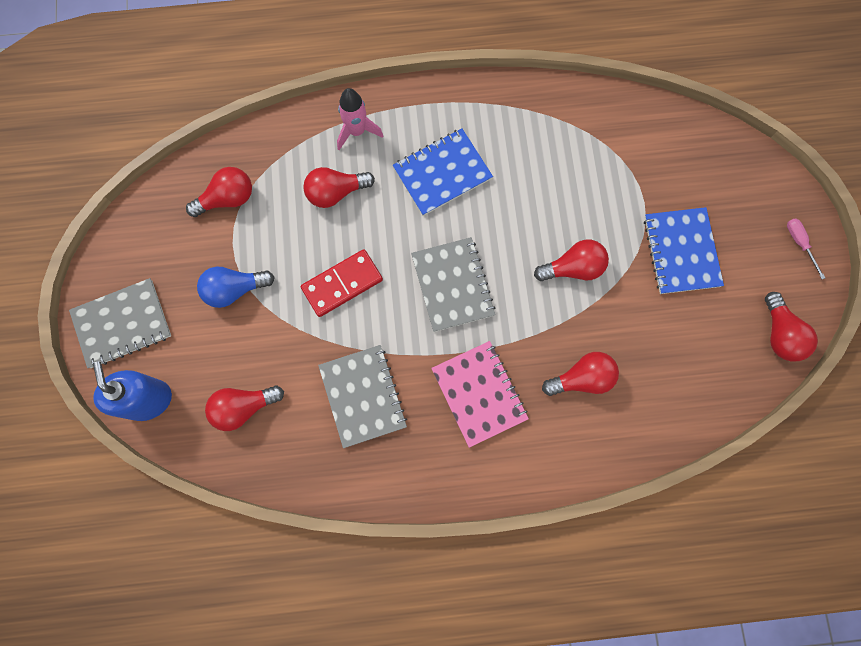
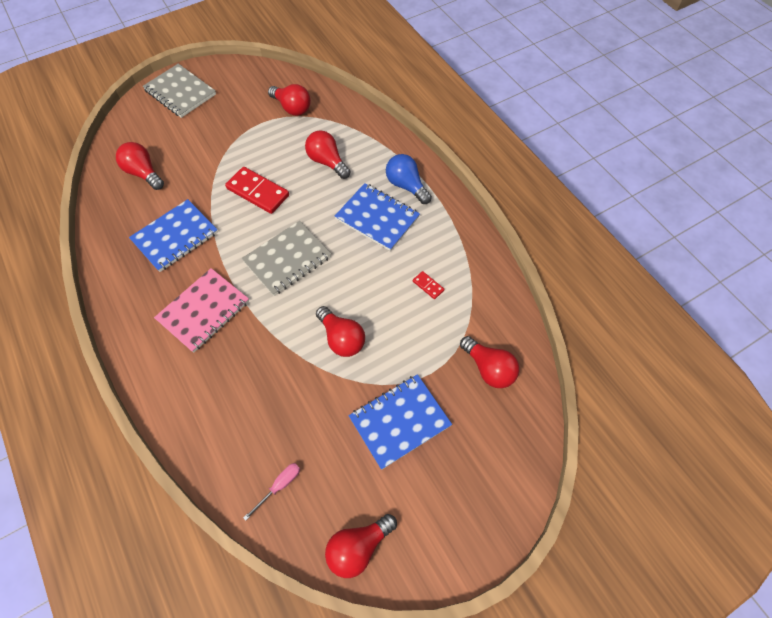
camera: 65 degrees right, 15 degrees down
blue soap dispenser [93,362,172,421] -> none
blue light bulb [197,267,275,308] -> blue light bulb moved to [386,154,432,204]
grey notebook [318,345,407,448] -> blue notebook [129,199,218,272]
pink rocket [337,88,383,150] -> none
red light bulb [542,352,619,396] -> red light bulb moved to [460,336,520,388]
pink screwdriver [787,218,825,279] -> pink screwdriver moved to [243,463,300,521]
none -> red domino [413,271,444,299]

